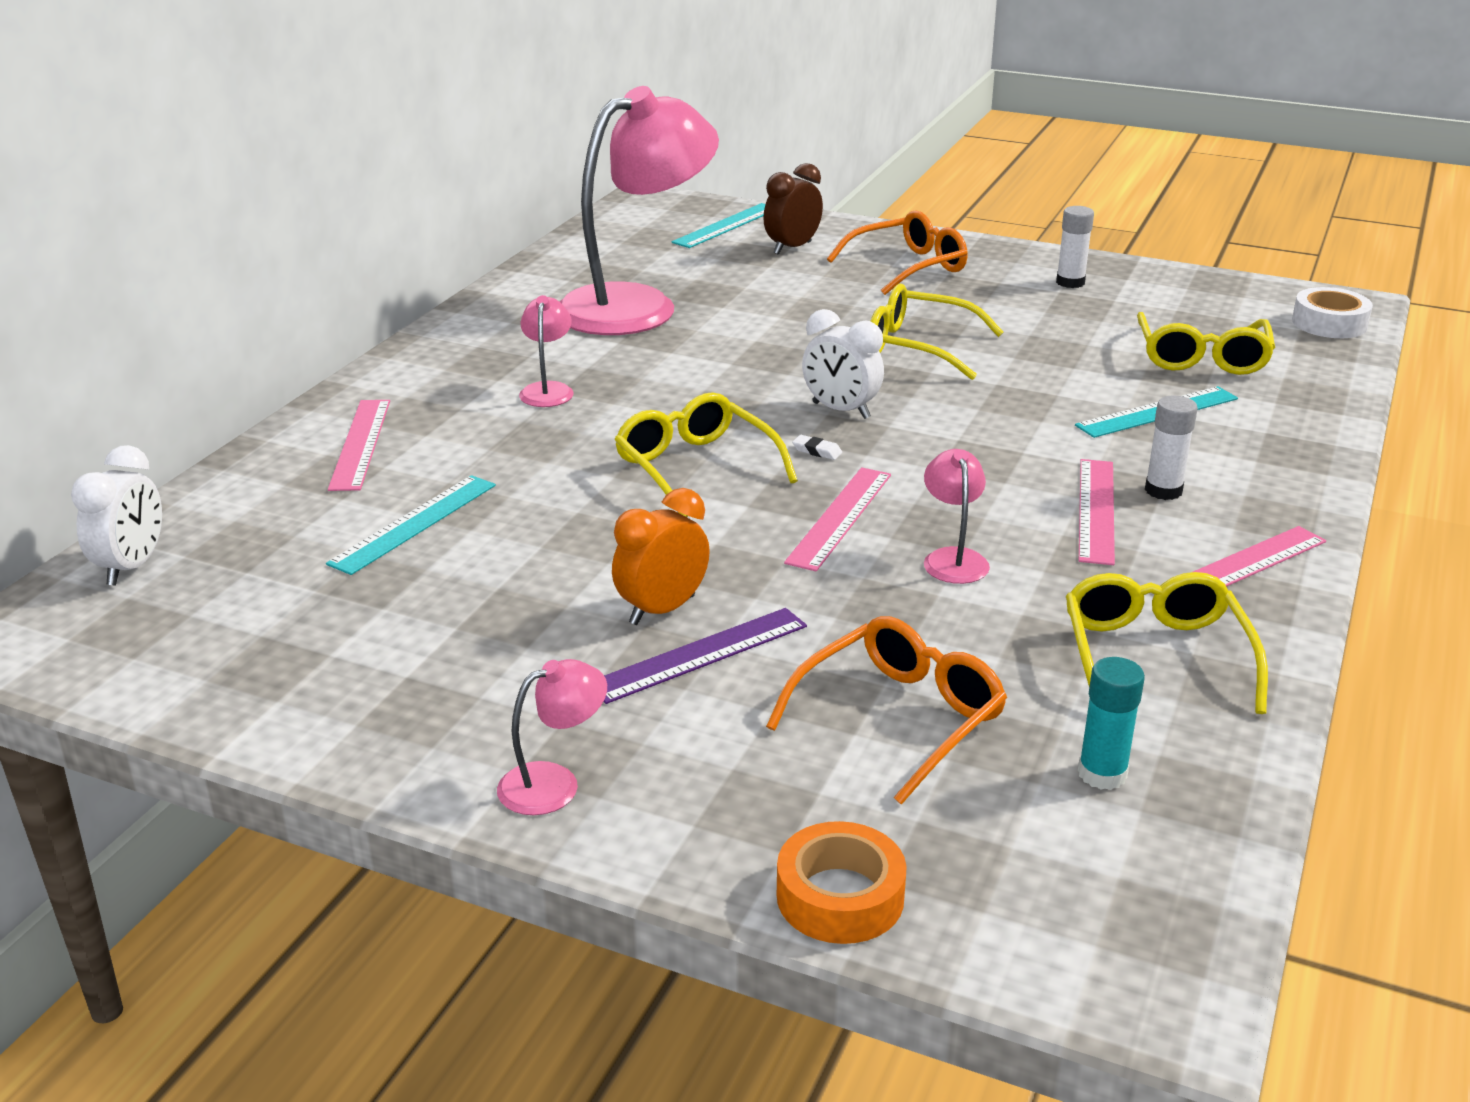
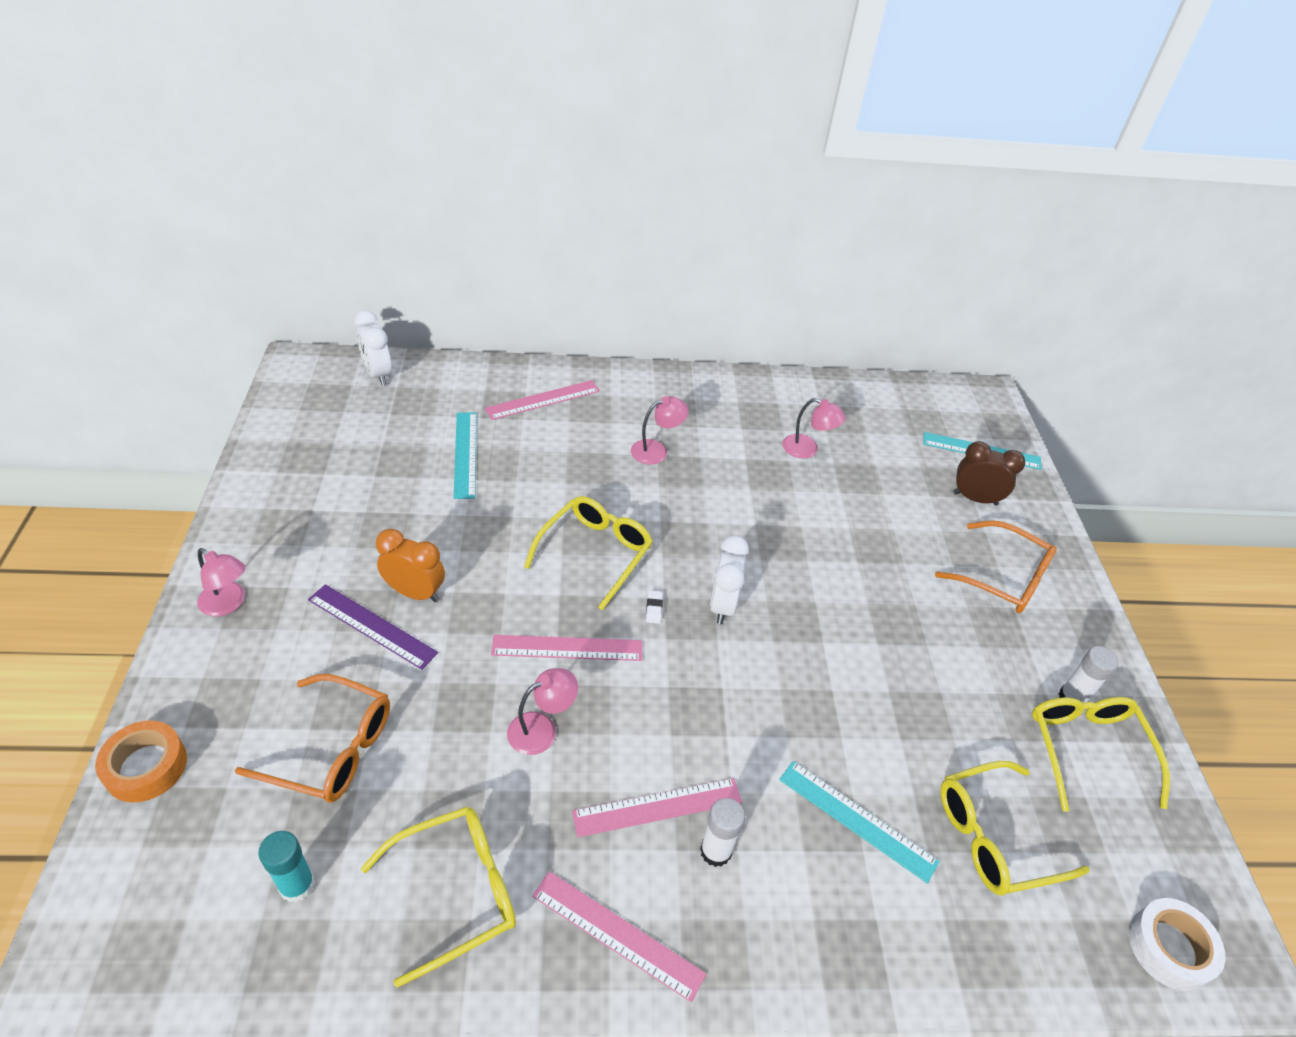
camera: 60 degrees right, 15 degrees up
white clock [71,445,162,586] -> white clock turned 75 degrees clockwise [355,310,392,385]
turquoise ruler [326,475,496,575] -> turquoise ruler turned 75 degrees clockwise [454,412,477,499]
pink lamp [560,86,719,335] -> pink lamp [782,398,846,459], size x0.41
yellow glasses [870,284,1003,380] -> yellow glasses moved to [1032,697,1170,812]

